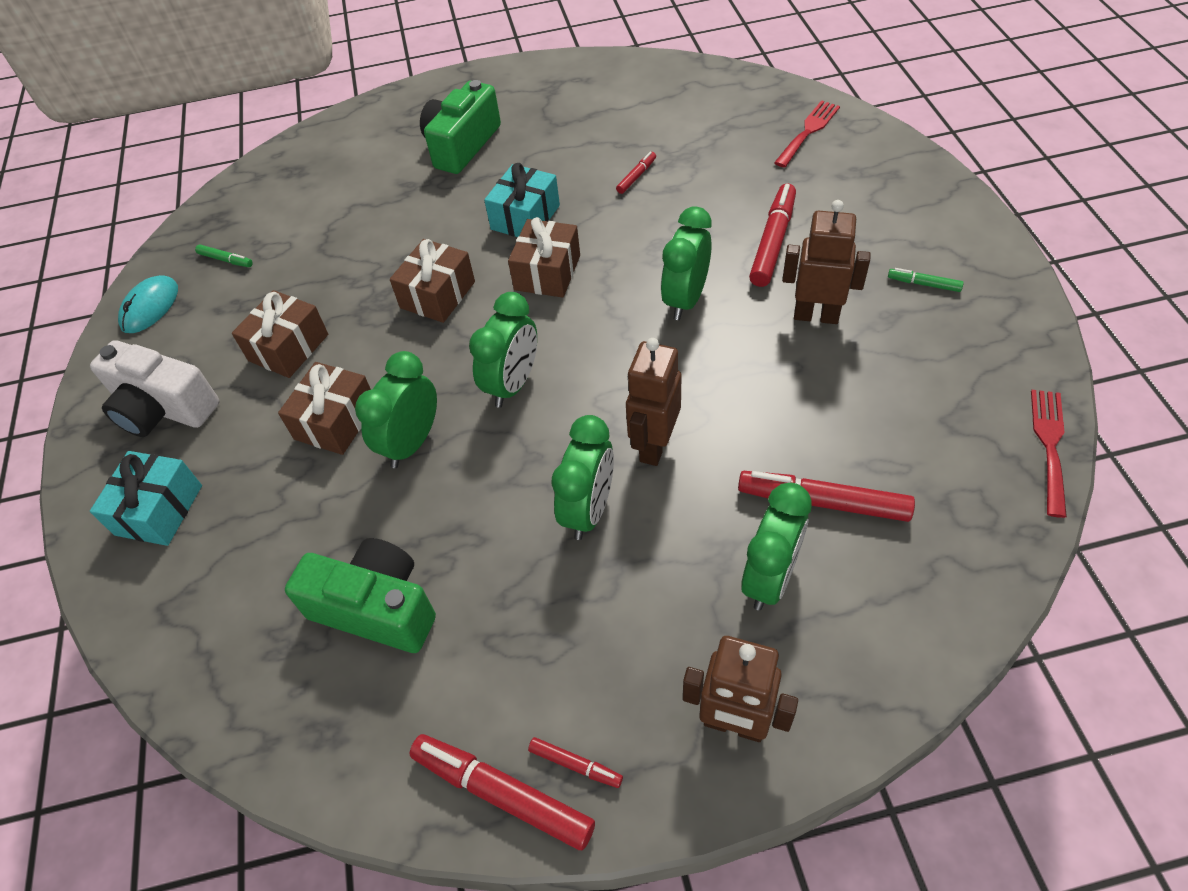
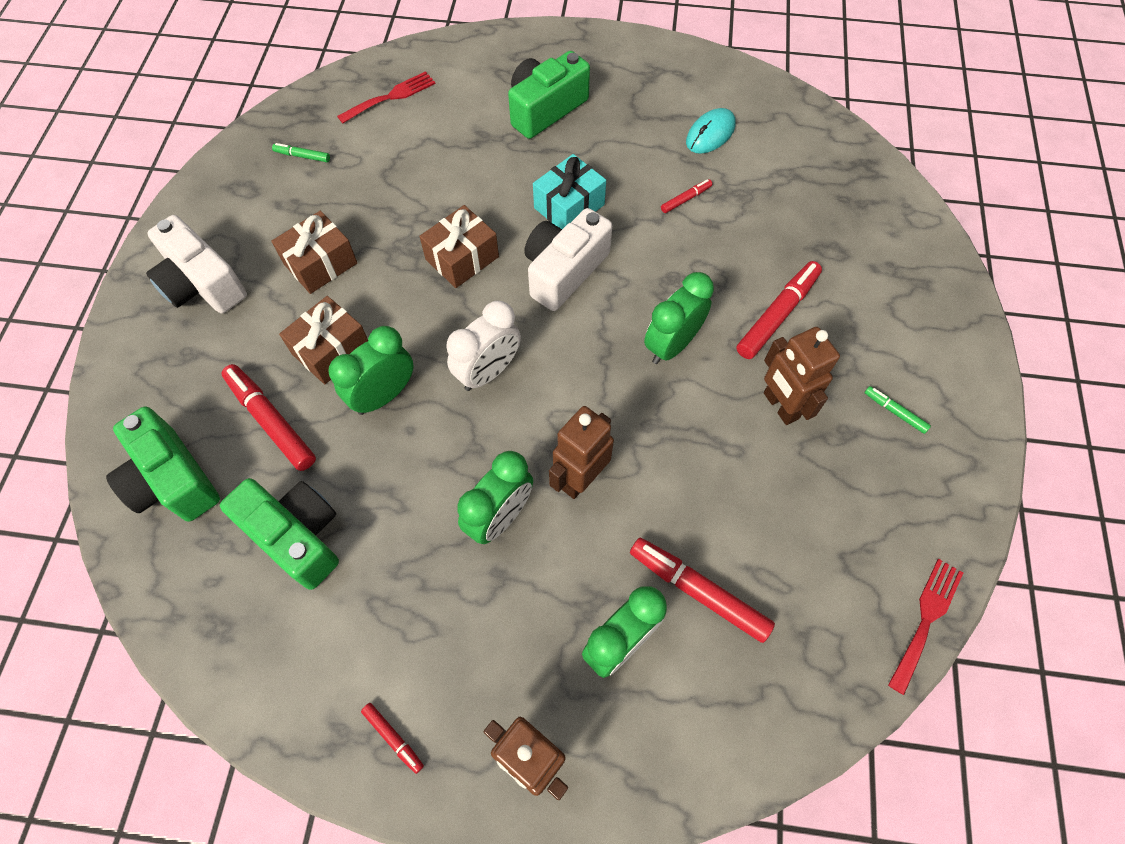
camera: 15 degrees right, 10 degrees up
turquoise gift [90,451,202,546] -> none
turquoise mouse [118,275,178,333] -> turquoise mouse moved to [686,108,736,154]
green marker [195,244,253,267] -> green marker turned 150 degrees clockwise [272,143,330,162]
red marker [409,734,595,850] -> red marker moved to [221,364,316,471]
green clock [469,292,537,408] -> white clock [446,300,521,391]
brown gift [508,217,580,298] -> white camera [524,208,612,311]
red fork [774,100,840,168] -> red fork moved to [337,71,436,123]
brown robot [782,200,871,324] -> brown robot turned 150 degrees counterclockwise [764,327,840,425]
none -> green camera [106,406,220,522]

